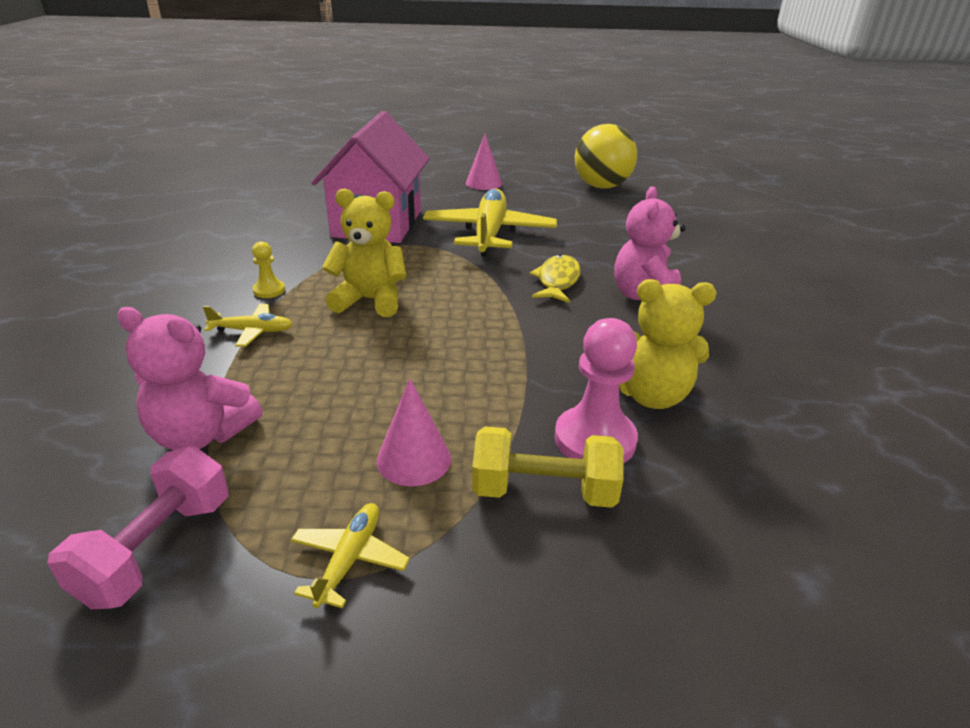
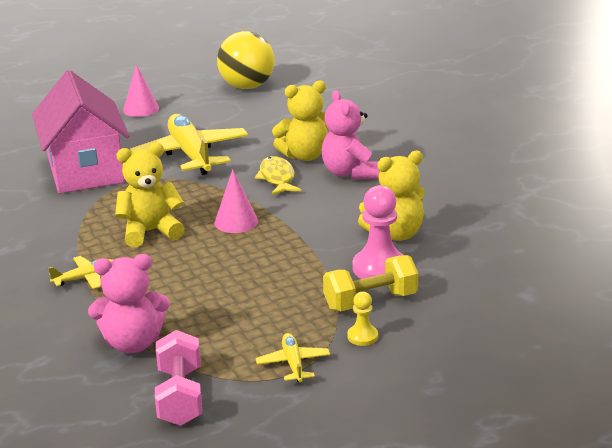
camera: 25 degrees left, 5 degrees down
yellow pawn [252,241,285,298] -> yellow pawn moved to [347,292,378,346]
pink cone [377,378,451,486] -> pink cone moved to [214,169,258,233]
none -> yellow teddy bear [272,80,328,161]

